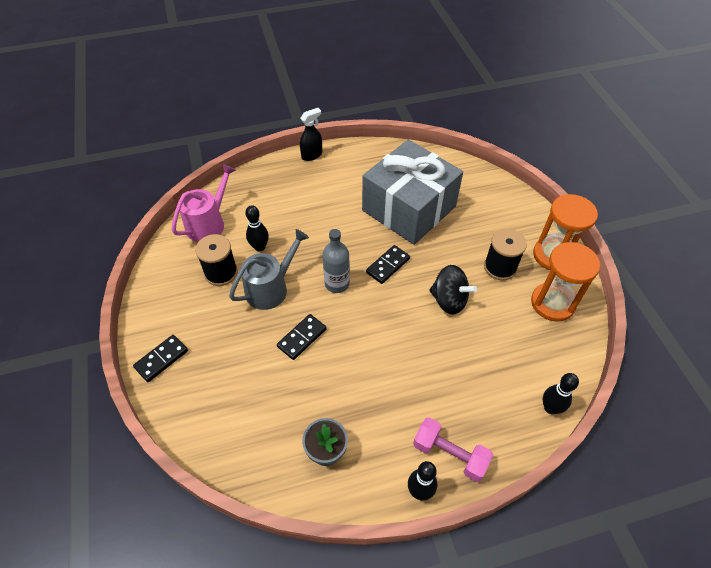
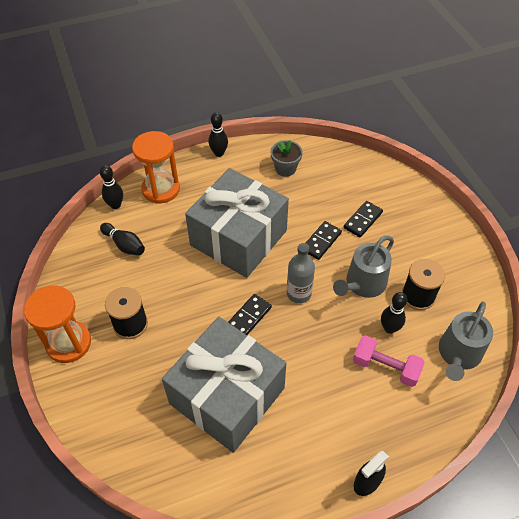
camera: 175 degrees right, 0 degrees up
black domino [133,335,188,382] -> black domino moved to [344,201,383,237]
pink watering can [172,164,236,242] -> grey watering can [439,301,493,381]
pink dumbbell [413,417,493,482] -> pink dumbbell moved to [353,335,425,387]
black spinning top [429,265,477,314] -> none
orange hourglass [531,242,600,322] -> orange hourglass moved to [132,131,180,204]
none -> black bowling pin [100,223,145,255]
none -> grey gift [185,168,289,278]

